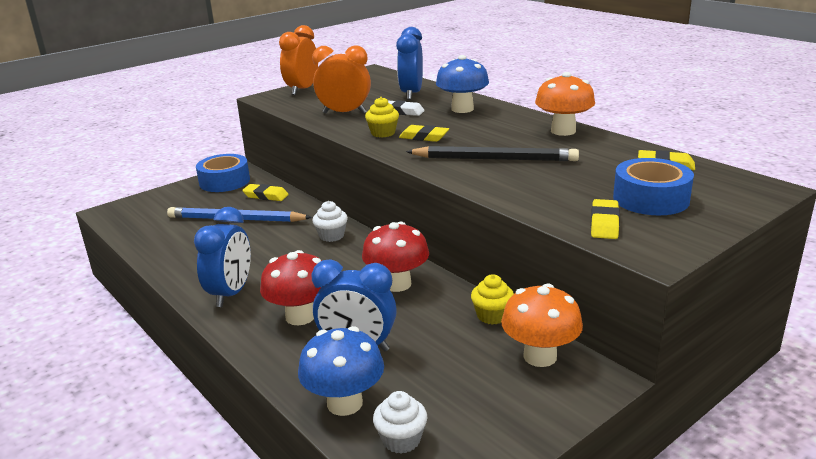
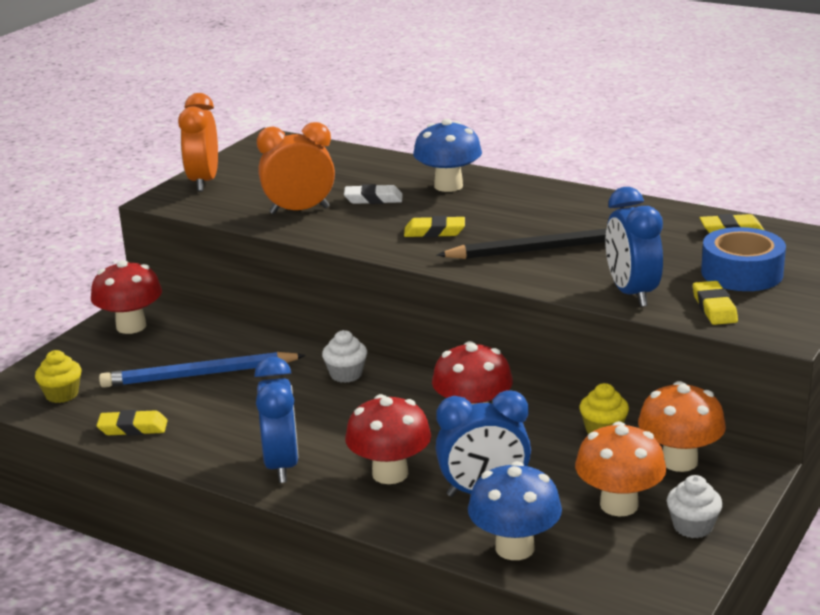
camera: 20 degrees left, 0 degrees up
blue tape [196,154,250,192] -> red mushroom [91,260,162,334]
yellow eraser [242,184,289,201] -> yellow eraser moved to [97,410,168,435]
yellow cupcake [365,97,399,138] -> yellow cupcake moved to [35,350,82,403]
white cupcake [373,391,427,454] -> white cupcake moved to [667,475,723,538]
blue clock [396,27,423,100] -> blue clock moved to [605,187,663,307]
orange mushroom [535,72,595,136] -> orange mushroom moved to [575,421,666,517]

